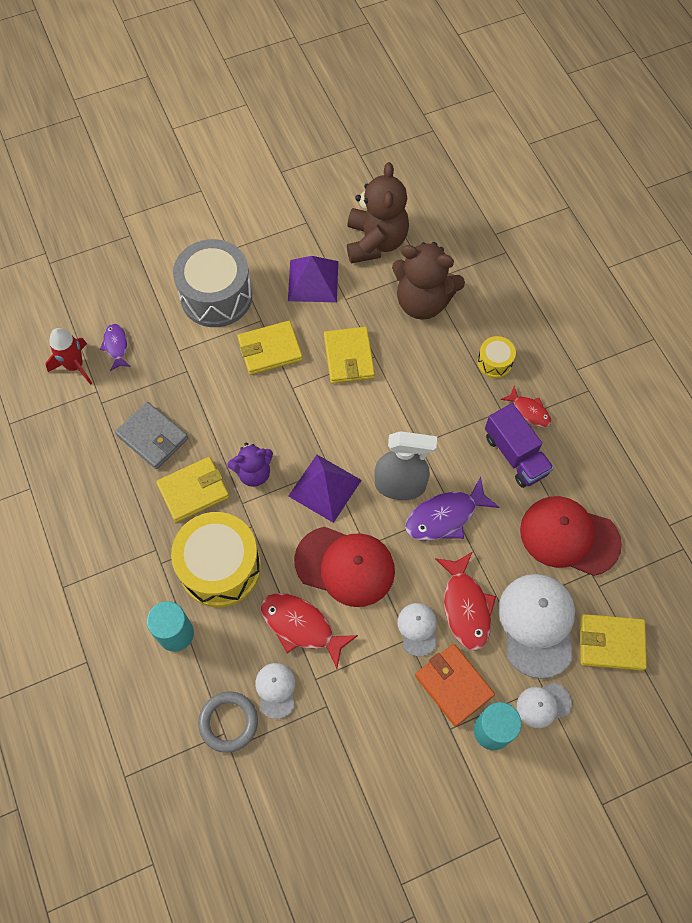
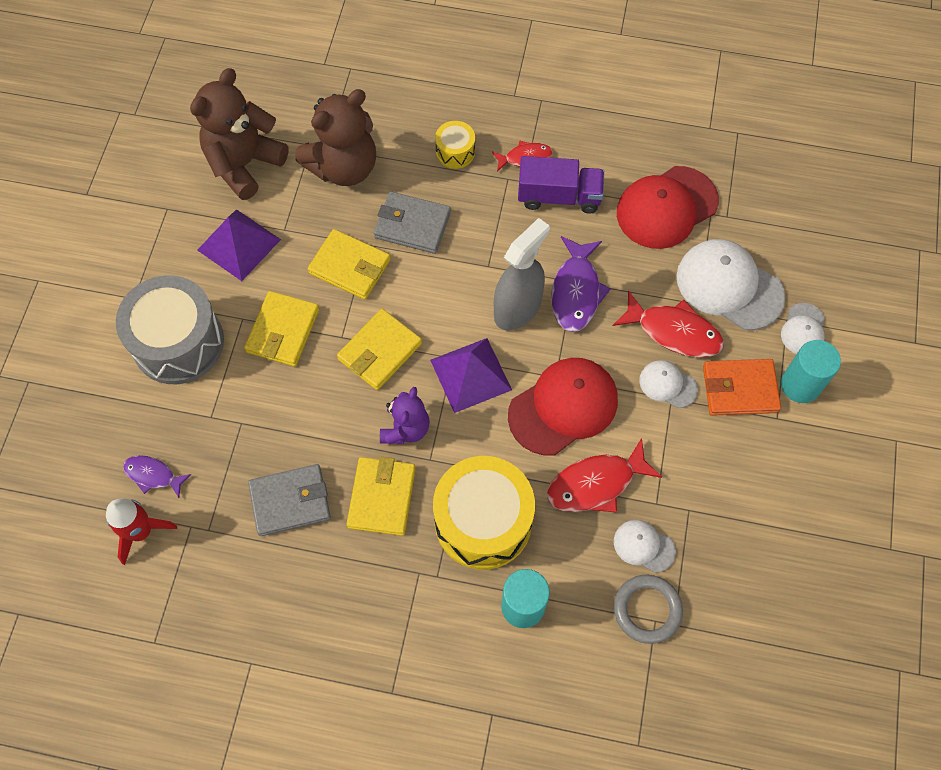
camera: 55 degrees left, 0 degrees up
brown teddy bear [347,162,409,263] -> brown teddy bear turned 90 degrees counterclockwise [190,68,289,200]
yellow wallet [580,614,647,671] -> yellow wallet moved to [337,309,422,390]
none -> grey wallet [374,191,451,254]

